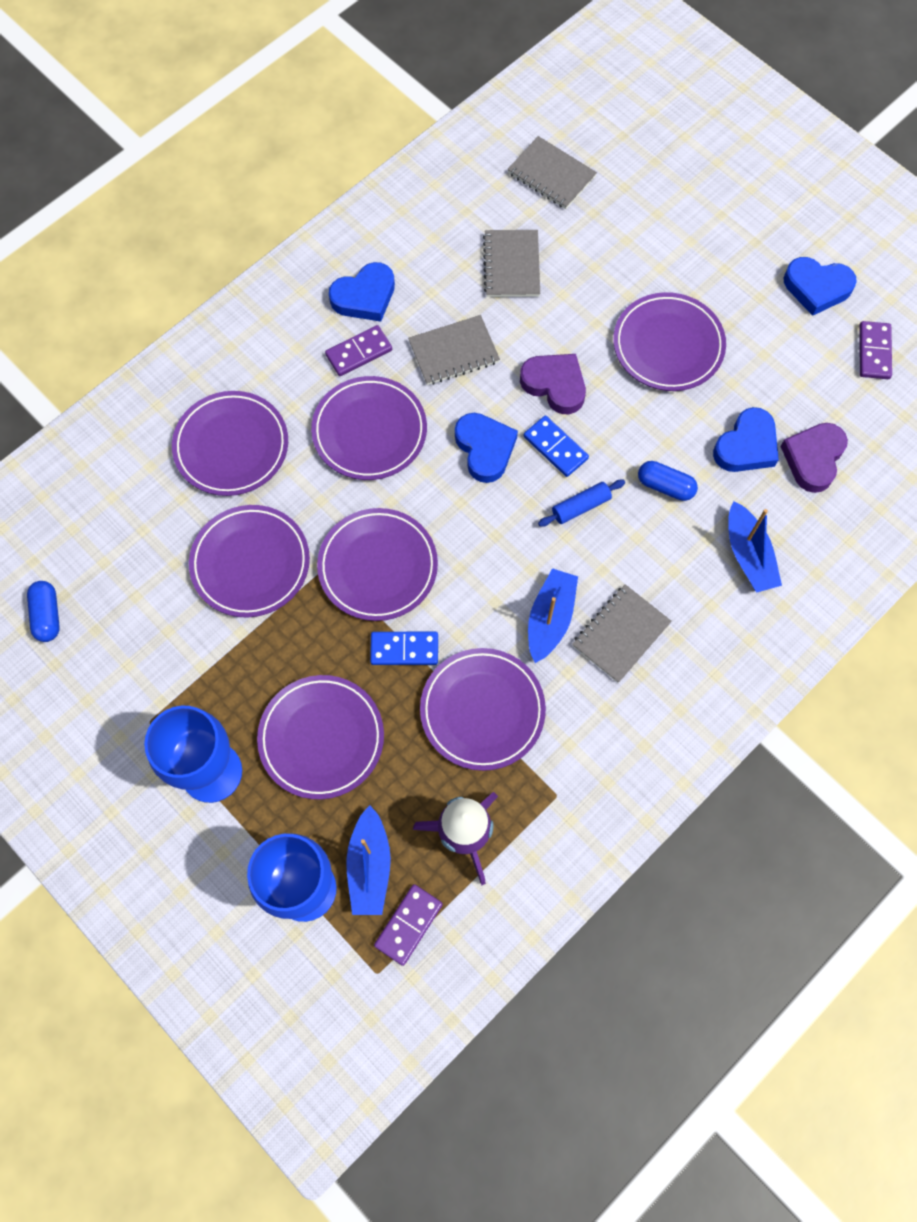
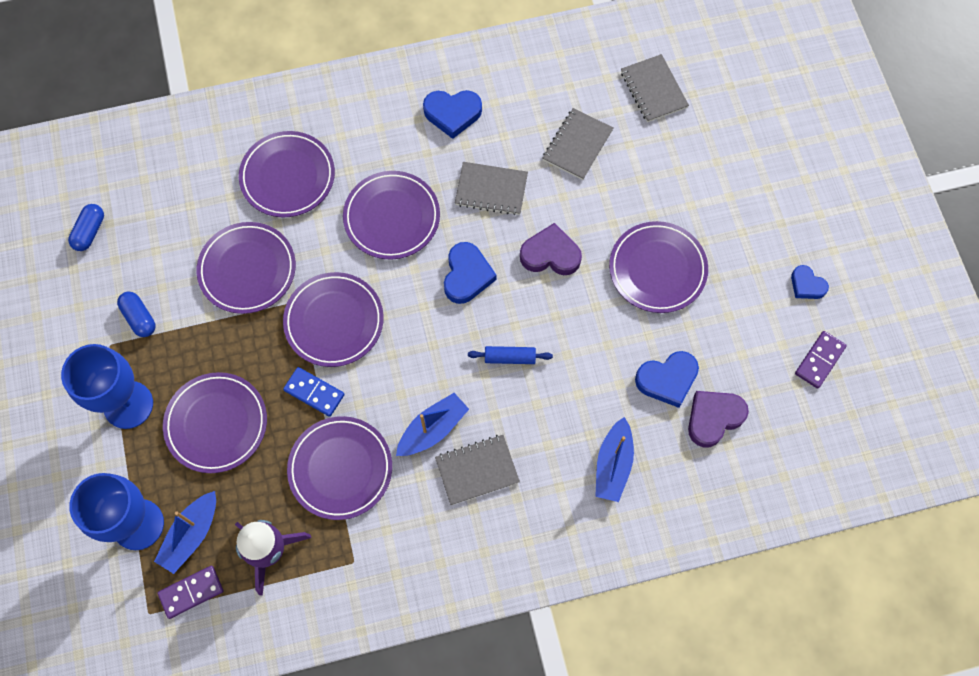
camera: 30 degrees right, 0 degrees up
purple domino [325,325,392,376] -> none
purple heart [520,354,586,414] -> purple heart turned 60 degrees counterclockwise [520,223,582,275]
blue domino [524,416,589,477] -> none
blue capsule [638,461,698,501] -> blue capsule moved to [117,292,155,337]
blue heart [784,257,857,316] -> blue heart [791,265,829,299], size x0.63

